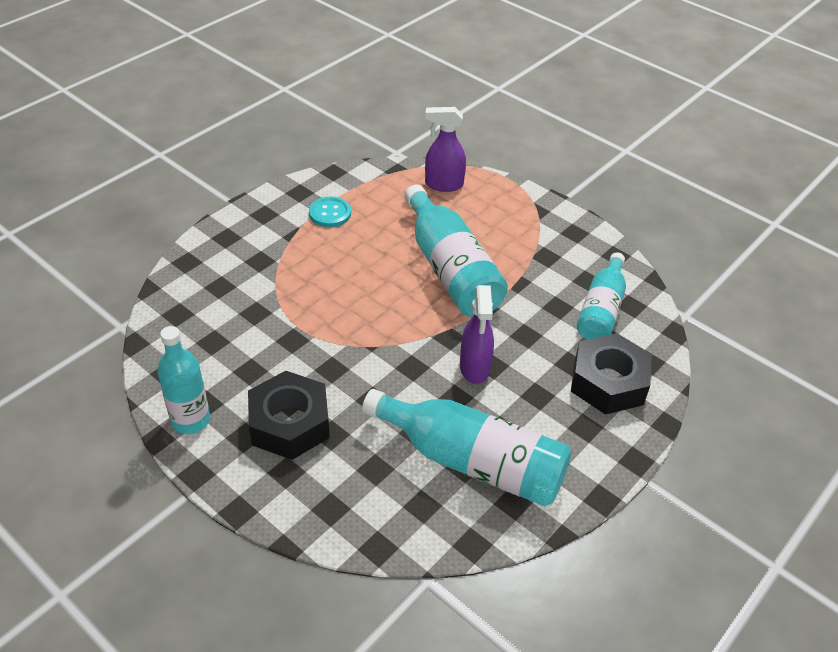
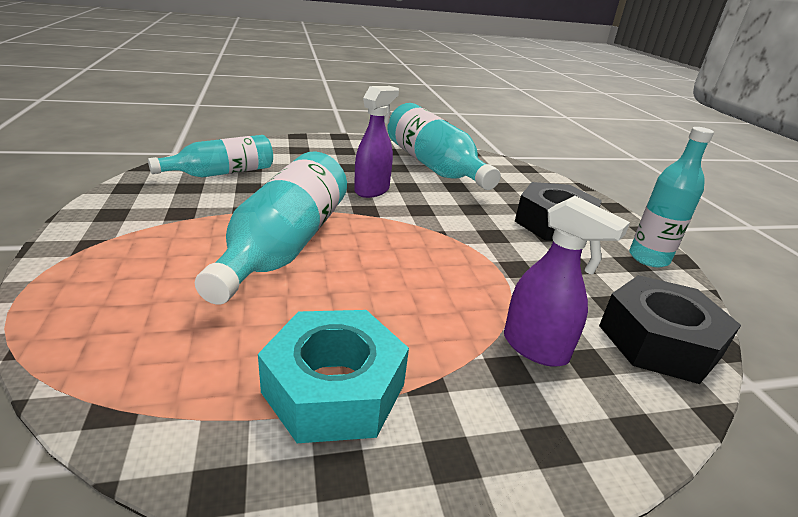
camera: 145 degrees left, 15 degrees down
turquoise button [309,197,351,227] -> turquoise nut [258,310,409,443]
purple spray bottle [425,107,466,192] -> purple spray bottle moved to [504,196,630,367]
black nut [571,333,652,415] -> black nut moved to [599,275,741,384]

